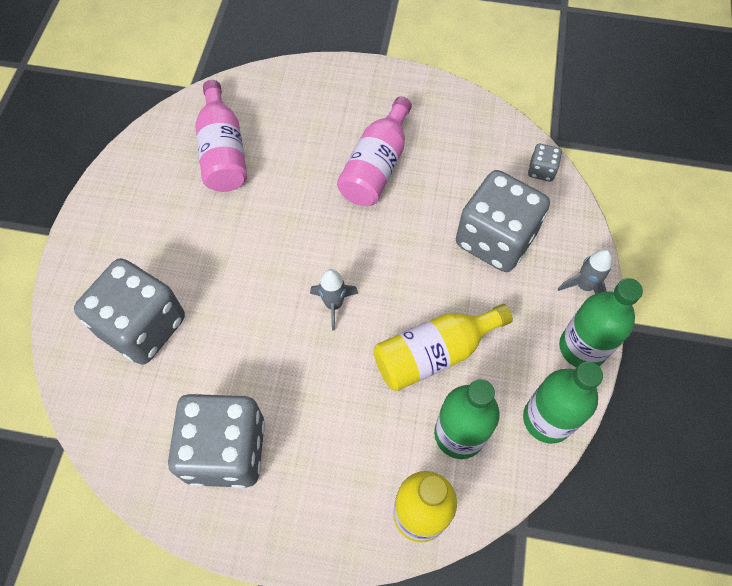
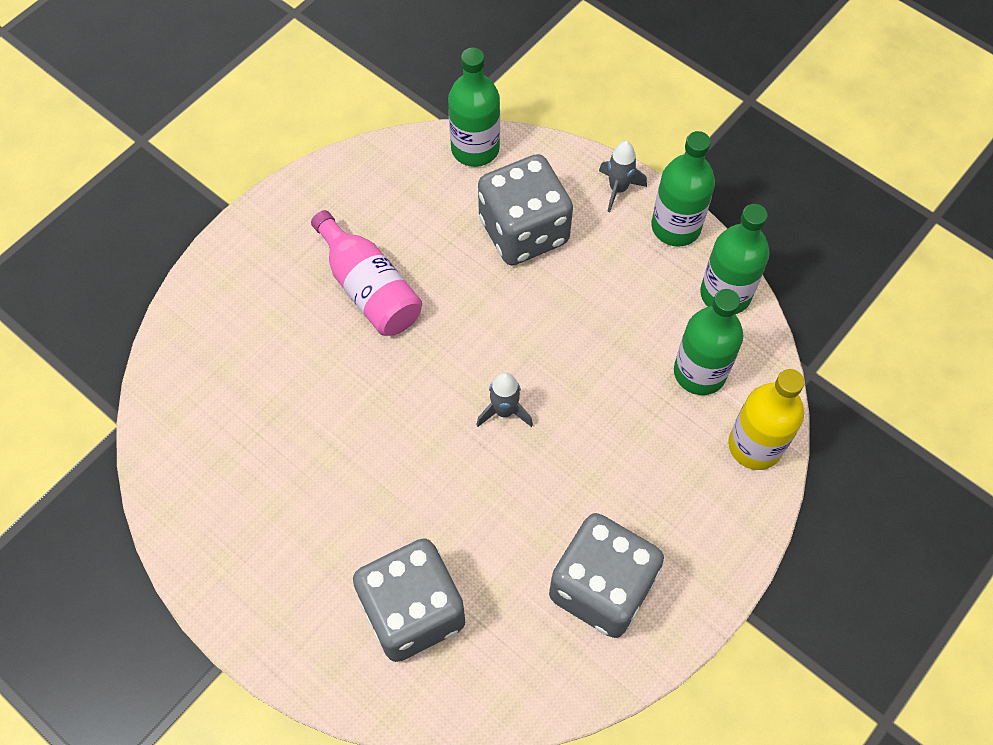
camera: 60 degrees left, 0 degrees up
pink bottle [195,80,247,192] -> none
yellow bottle [374,304,513,391] -> none
grey dice [528,144,562,182] -> green bottle [448,48,500,167]

